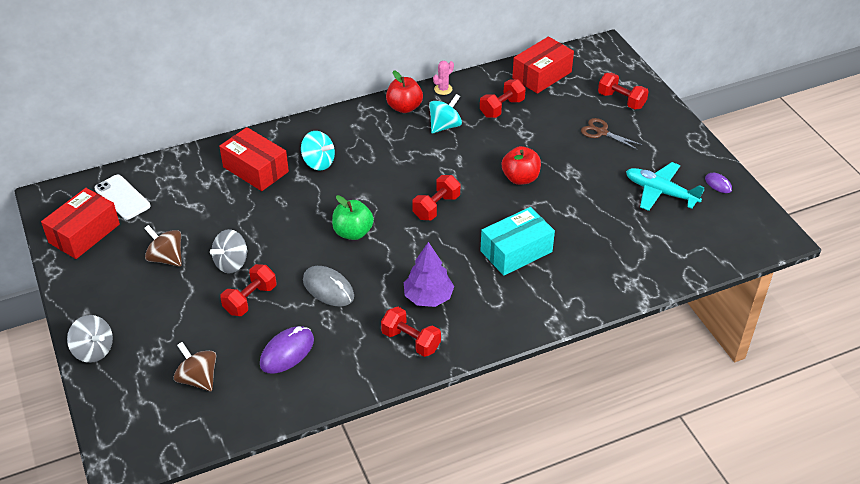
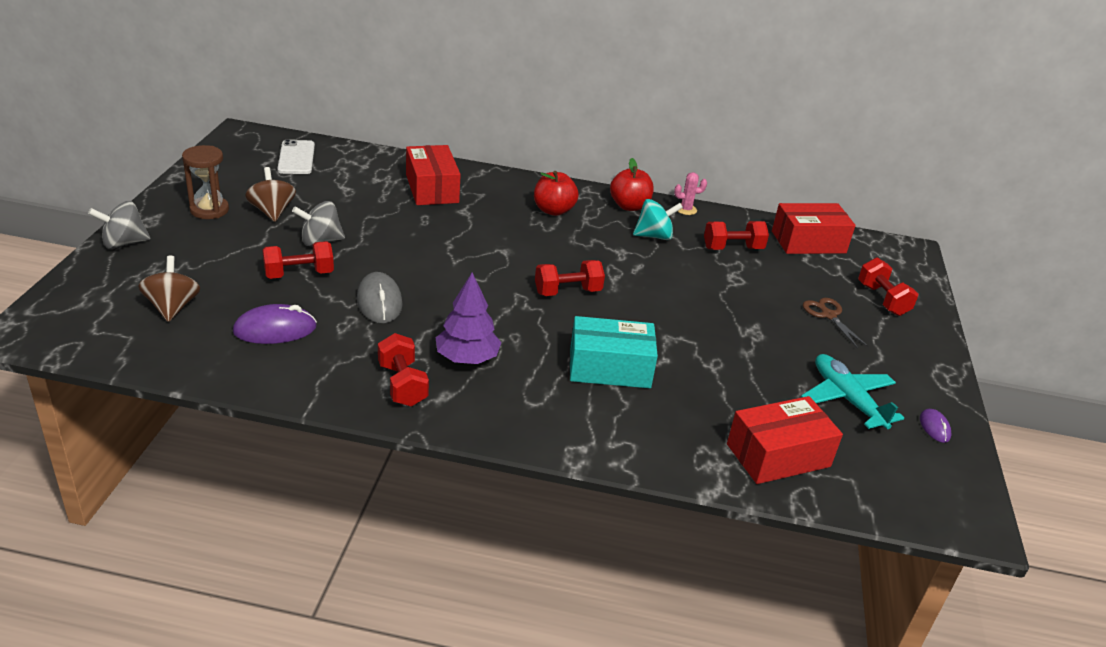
camera: 30 degrees right, 10 degrees down
red box [41,188,120,259] -> red box moved to [727,396,843,484]
grey spinning top [67,315,113,363] -> grey spinning top turned 90 degrees clockwise [88,201,151,249]
turquoise spinning top [301,131,335,170] -> none
green apple [332,195,374,240] -> none
red apple [502,146,541,185] -> red apple moved to [534,171,578,216]
none -> brown hourglass [182,145,229,219]

